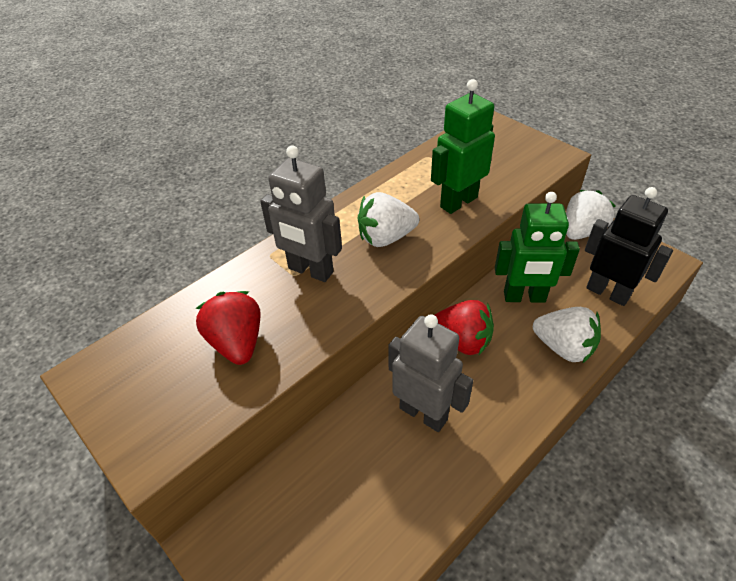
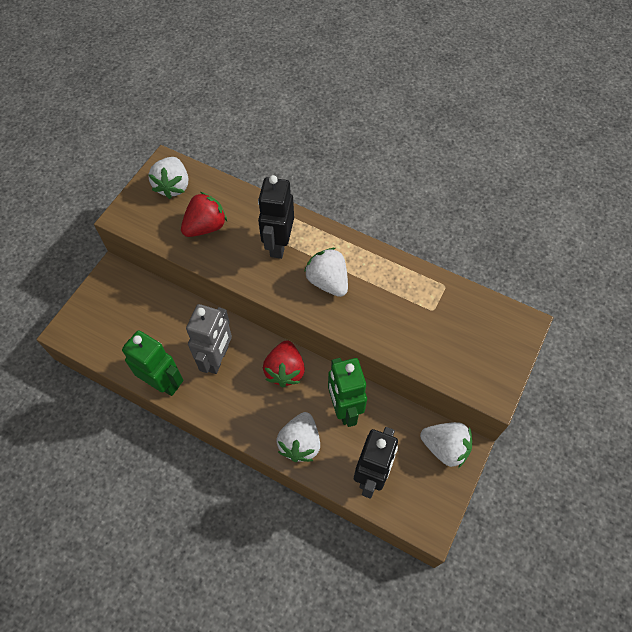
camera: 70 degrees right, 15 degrees up
grey robot [260,145,342,282] -> black robot [258,175,294,259]
green robot [431,79,495,214] -> green robot moved to [122,330,183,396]
none -> white strawberry [149,157,188,199]

